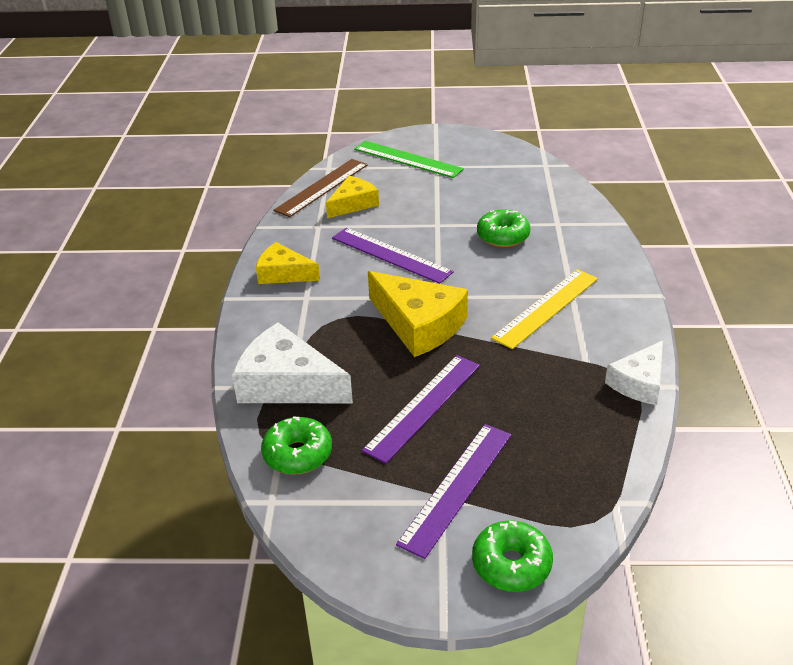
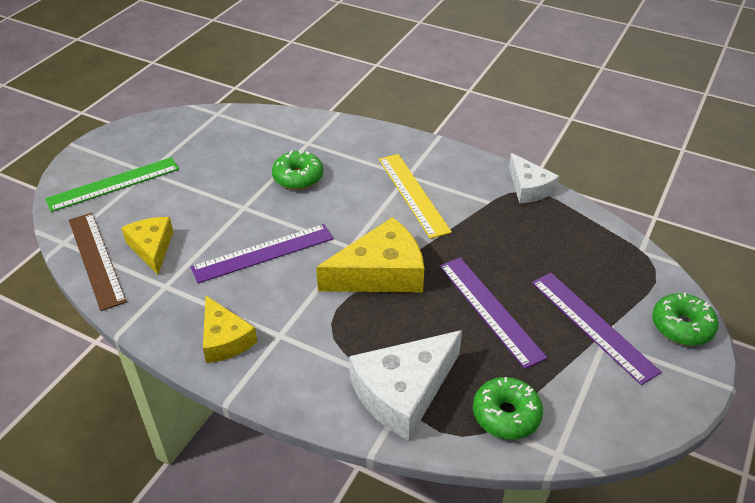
camera: 65 degrees left, 5 degrees up
yellow cheese [256,242,320,284] -> yellow cheese turned 75 degrees counterclockwise [203,296,257,363]

